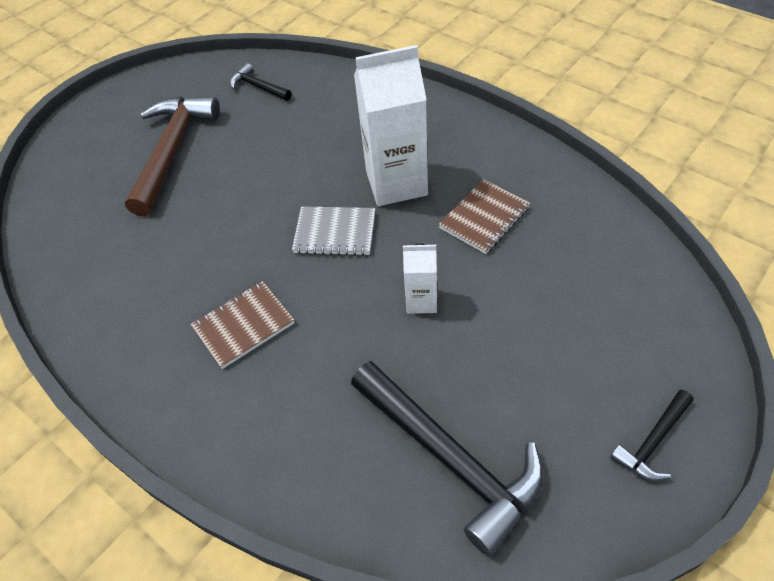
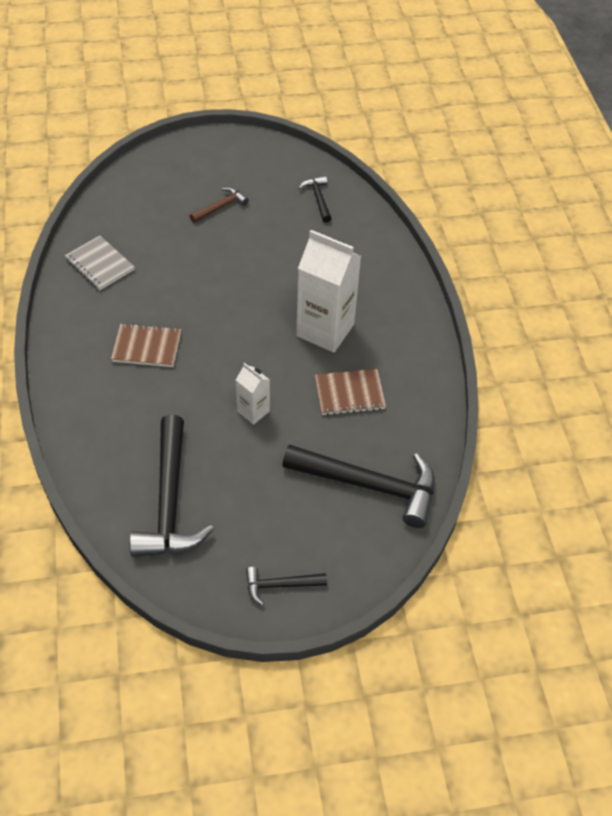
camera: 35 degrees right, 0 degrees up
brown hammer [125,96,220,216] -> brown hammer [190,187,249,223], size x0.49
grey notebook [292,206,375,256] -> grey notebook moved to [65,236,135,290]
none -> black hammer [282,445,435,528]

